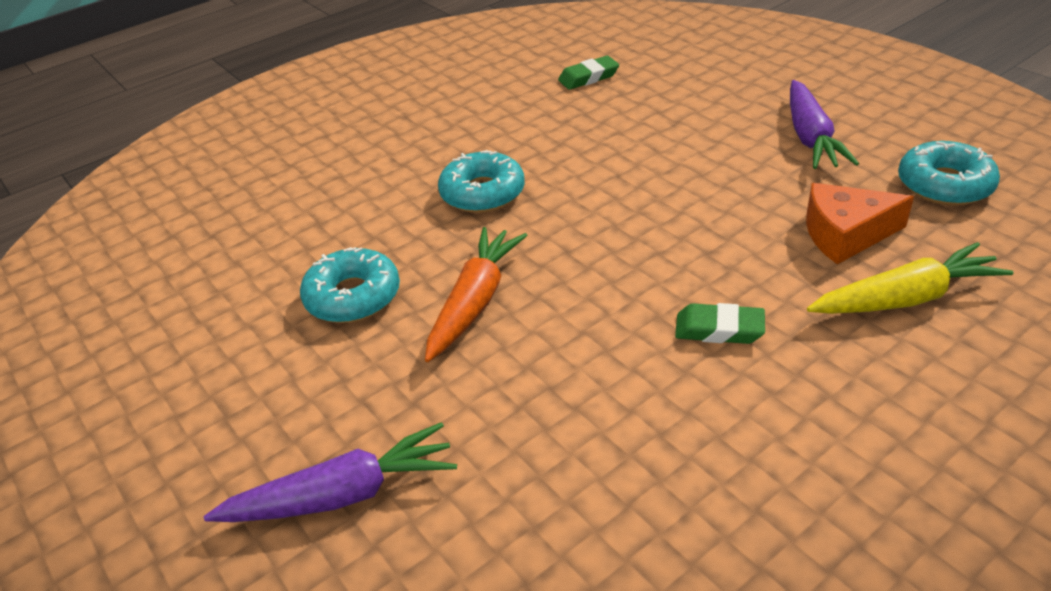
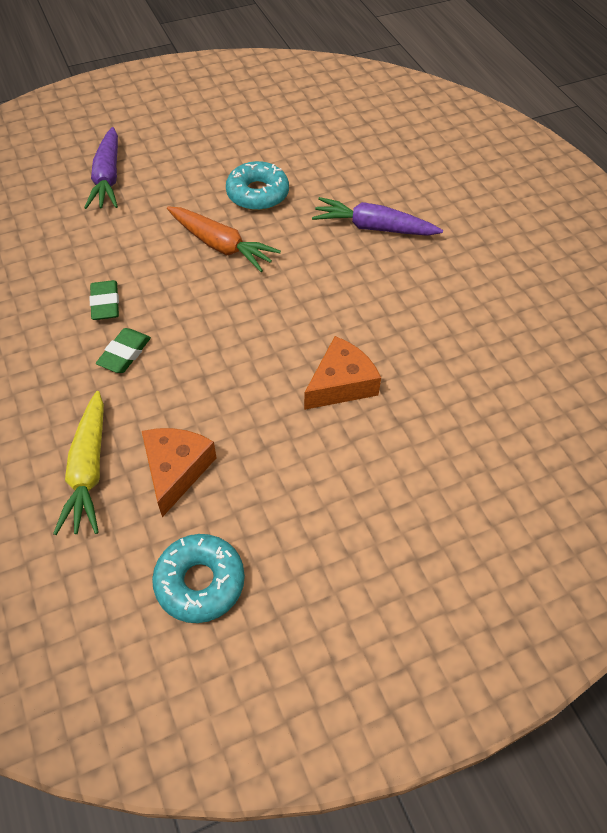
camera: 100 degrees right, 15 degrees up
turquoise donut [438,150,525,213] -> none
green eraser [558,56,619,90] -> green eraser moved to [90,280,119,320]
purple carrot [790,80,859,169] -> purple carrot moved to [312,197,443,236]
none -> orange cheese [304,336,381,410]

